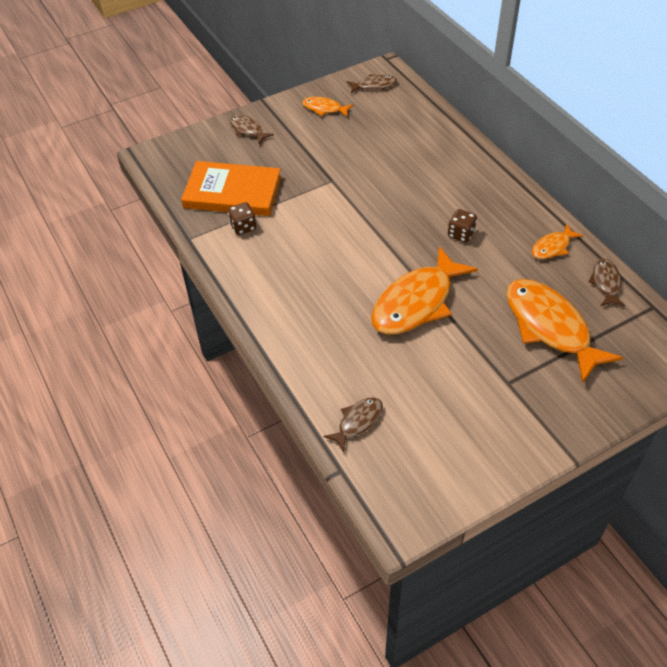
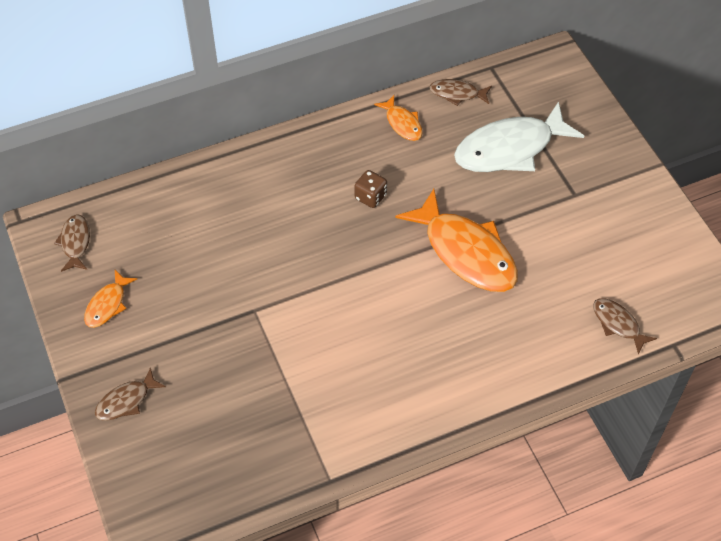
camera: 85 degrees left, 5 degrees up
orange book [181,161,281,216] -> none
brown dice [228,202,256,235] -> none
orange fish [506,279,623,383] -> white fish [454,101,584,172]

